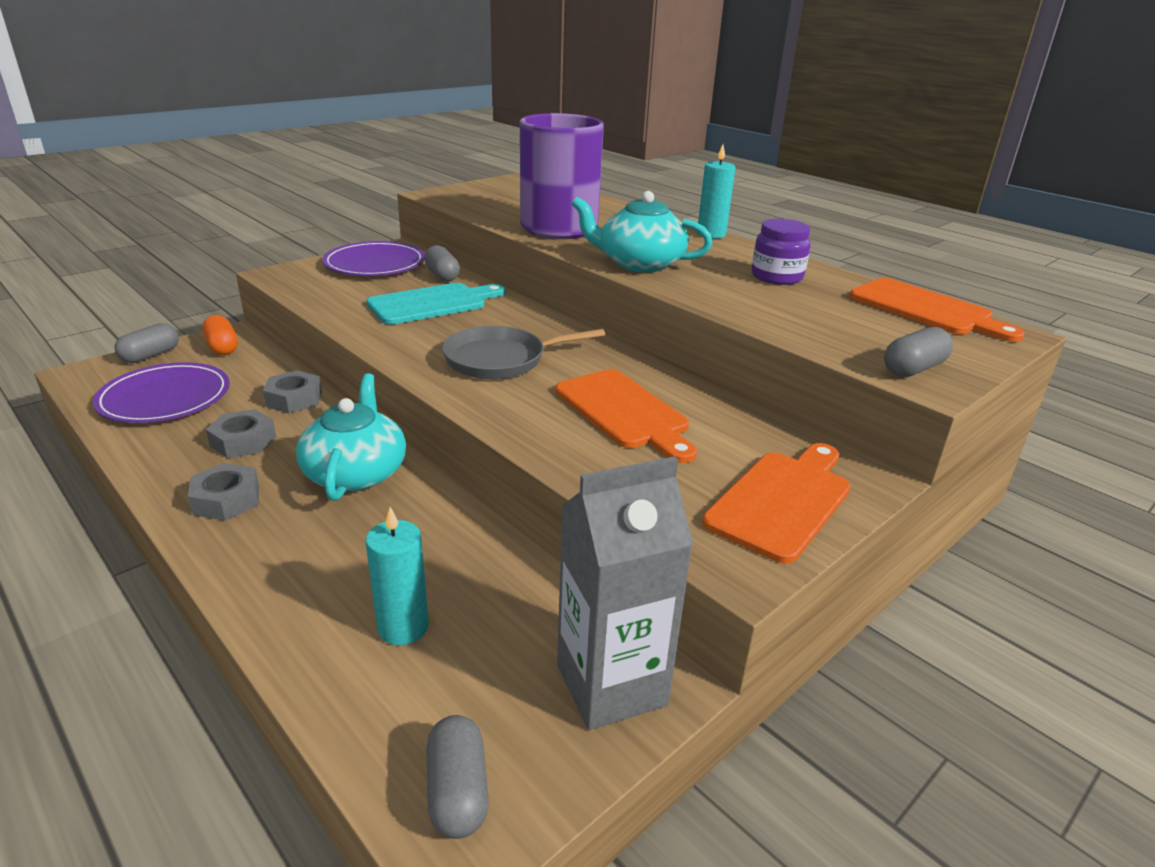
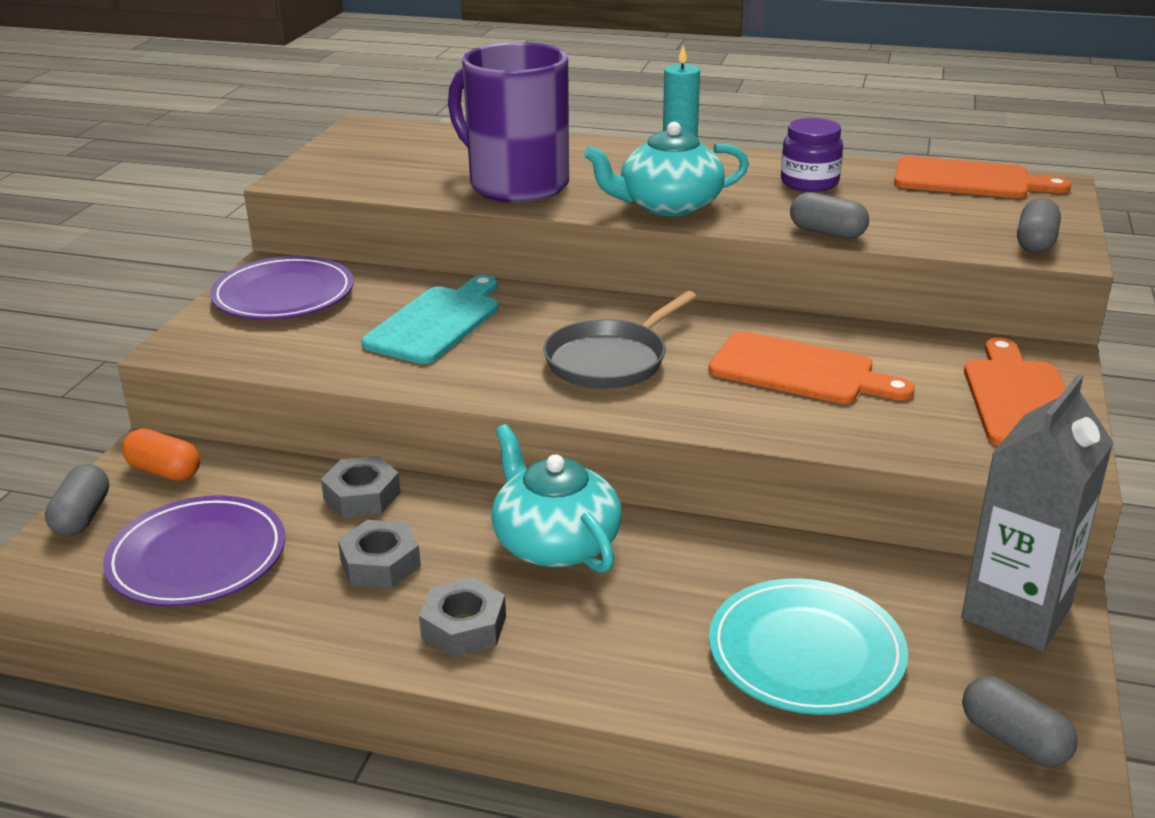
camera: 30 degrees left, 0 degrees up
turquoise candle [366,507,429,645] -> turquoise plate [709,578,908,715]
grey capsule [424,245,460,282] -> grey capsule moved to [790,192,869,239]

